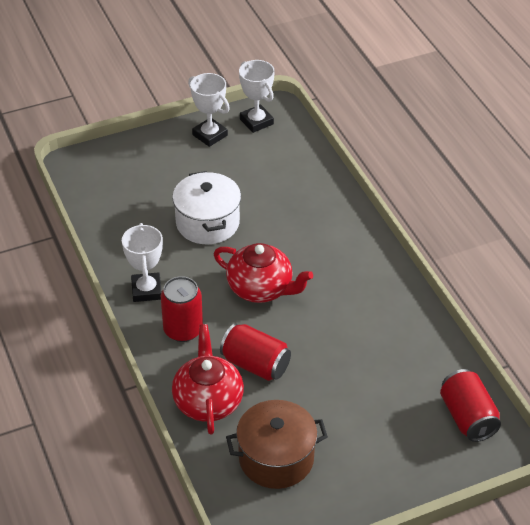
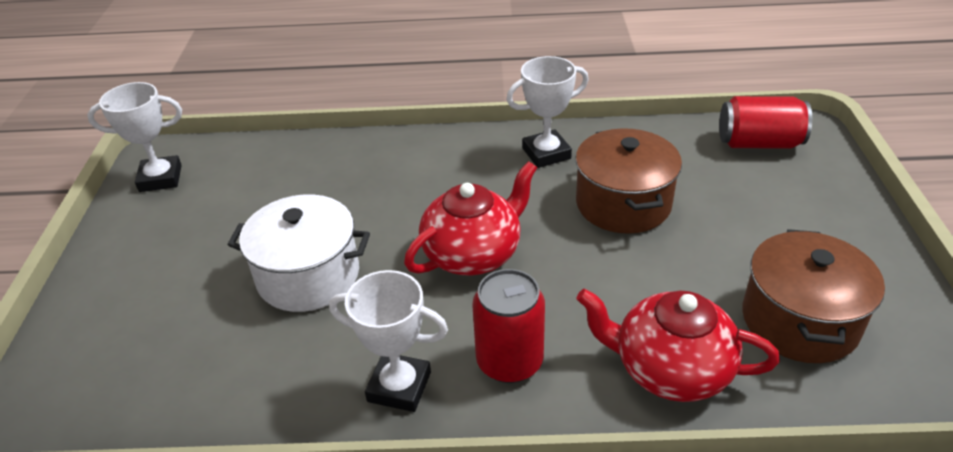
camera: 65 degrees left, 5 degrees down
white trophy [188,73,230,147] -> white trophy moved to [506,56,589,168]
red can [220,323,291,381] -> none
none -> brown pot [575,128,682,234]

